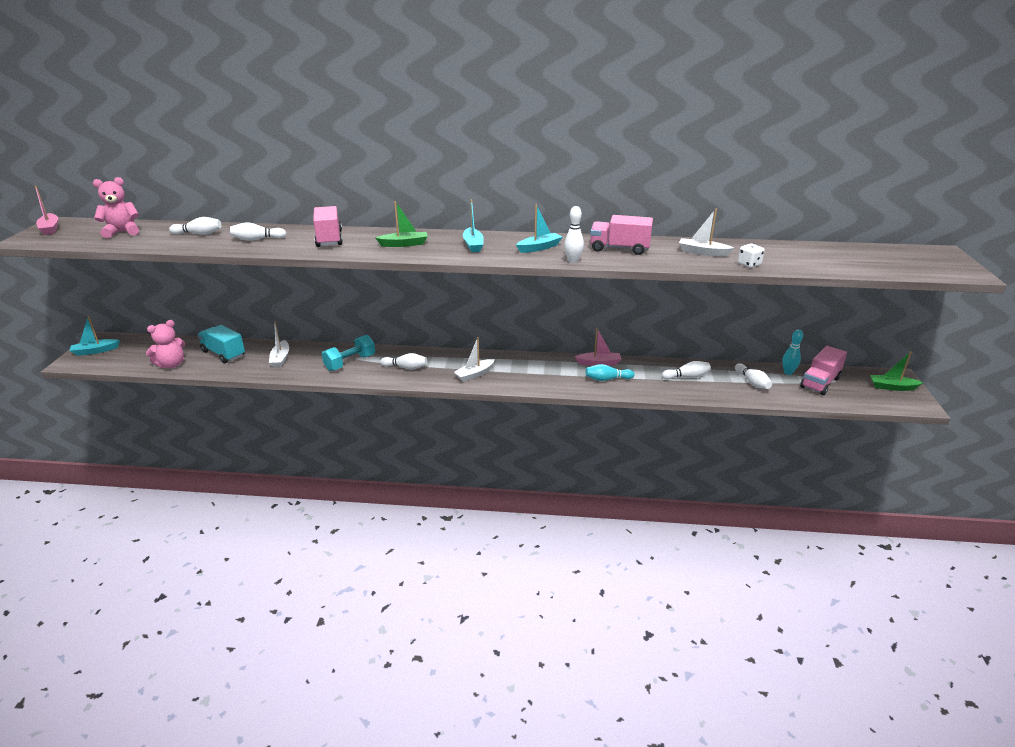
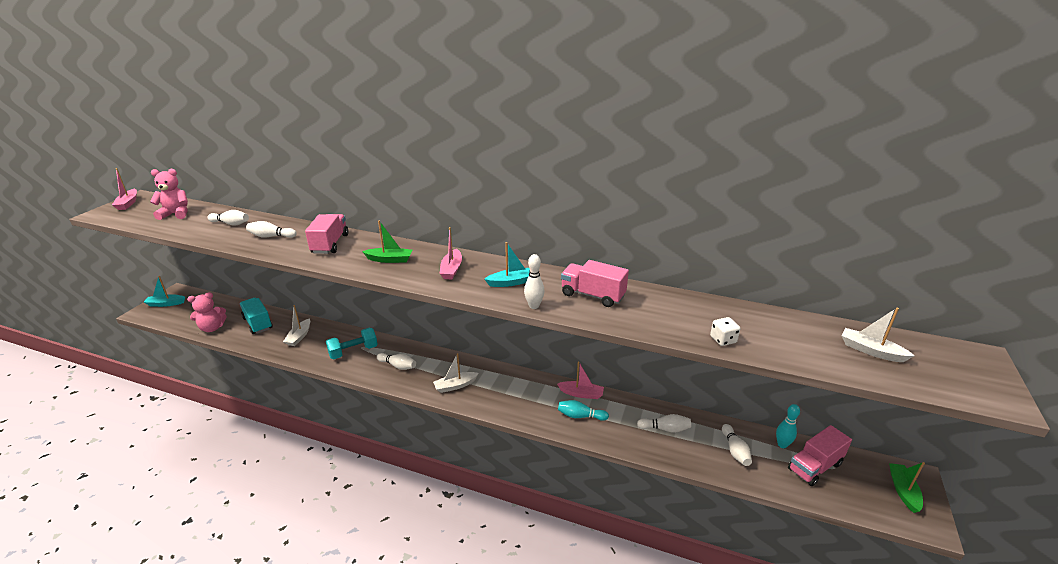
camera: 15 degrees right, 0 degrees up
turquoise boat [463,200,484,252] -> pink boat [440,227,462,279]
white boat [679,209,734,256] -> white boat moved to [841,308,915,362]
green boat [870,351,924,391] -> green boat turned 75 degrees clockwise [889,462,925,513]

